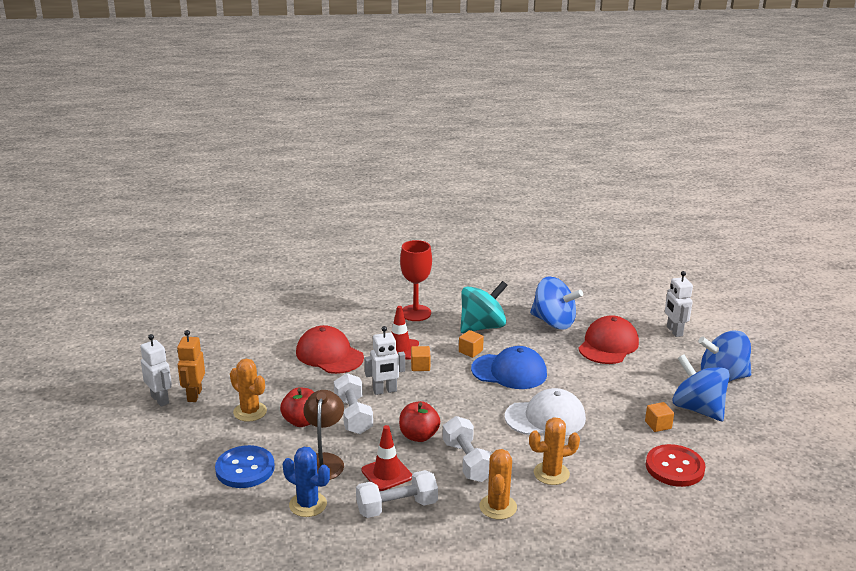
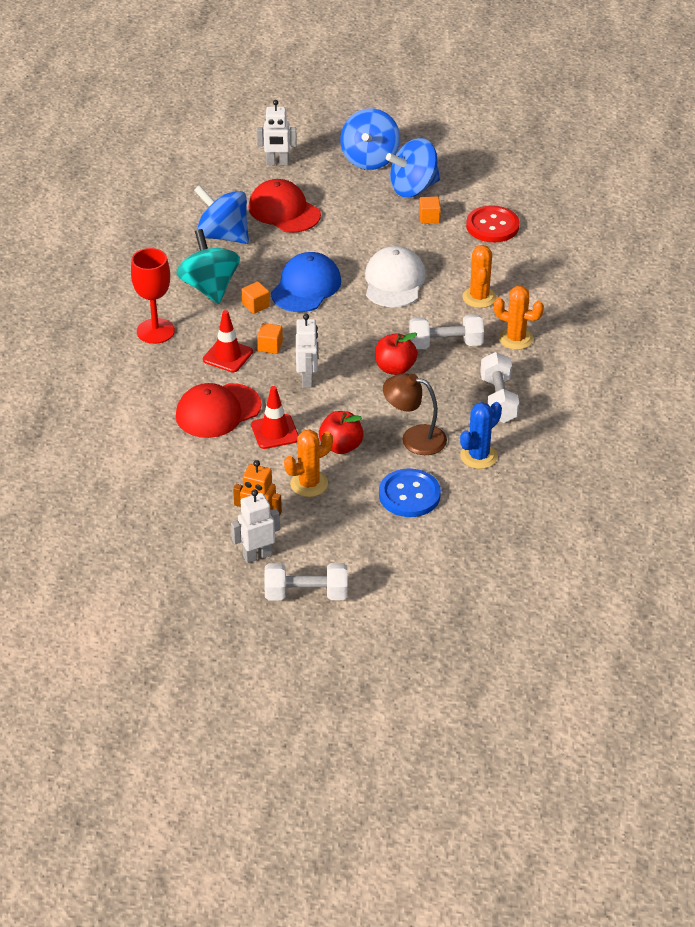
camera: 75 degrees left, 15 degrees up
white dumbbell [334,373,373,434] -> white dumbbell moved to [264,563,347,600]
red traffic cone [361,425,412,491] -> red traffic cone moved to [251,386,299,449]
blue spinning top [530,276,583,330] -> blue spinning top turned 105 degrees counterclockwise [194,185,249,244]

